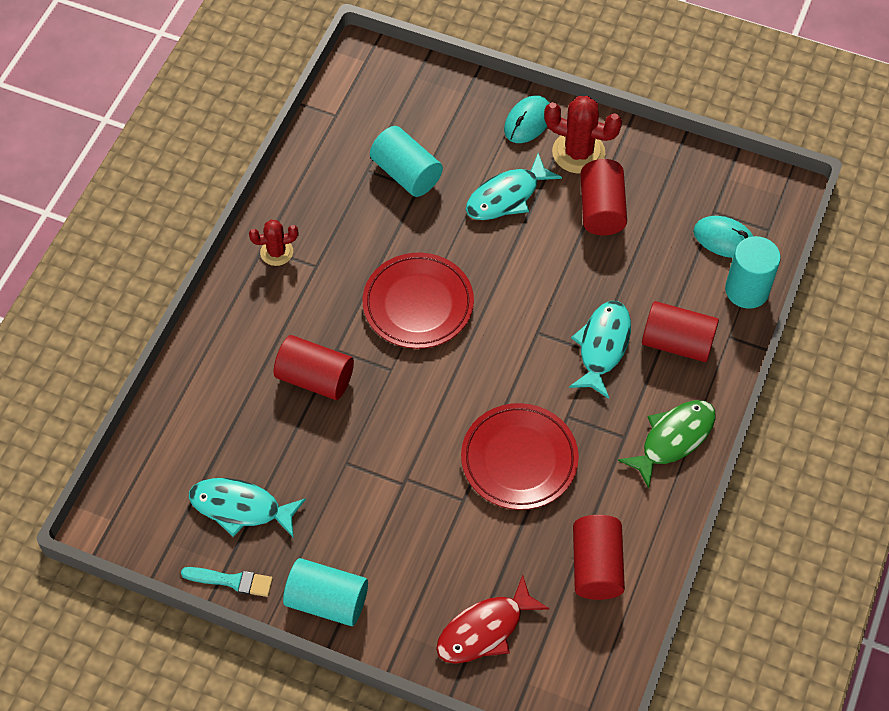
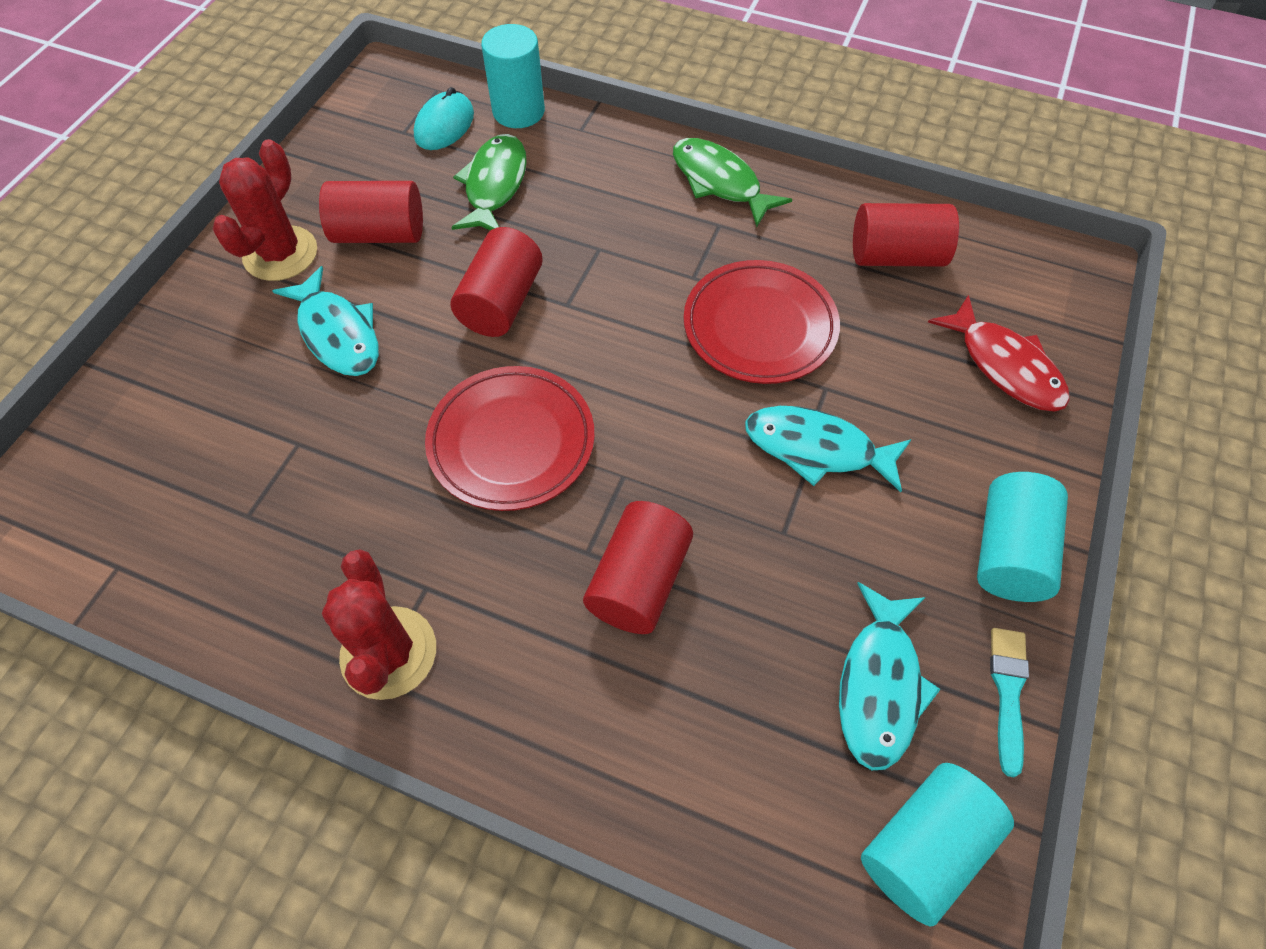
camera: 90 degrees left, 0 degrees up
red cactus [249,220,298,266] -> red cactus [322,549,436,700], size x1.66
turquoise cylinder [370,126,443,197] -> turquoise cylinder moved to [861,763,1014,926]
turquoise mouse [504,95,550,143] -> none
turquoise fish [569,301,631,399] -> turquoise fish moved to [745,406,912,492]
red cylinder [642,301,719,362] -> red cylinder moved to [450,227,543,337]
none -> green fish [451,134,527,231]

